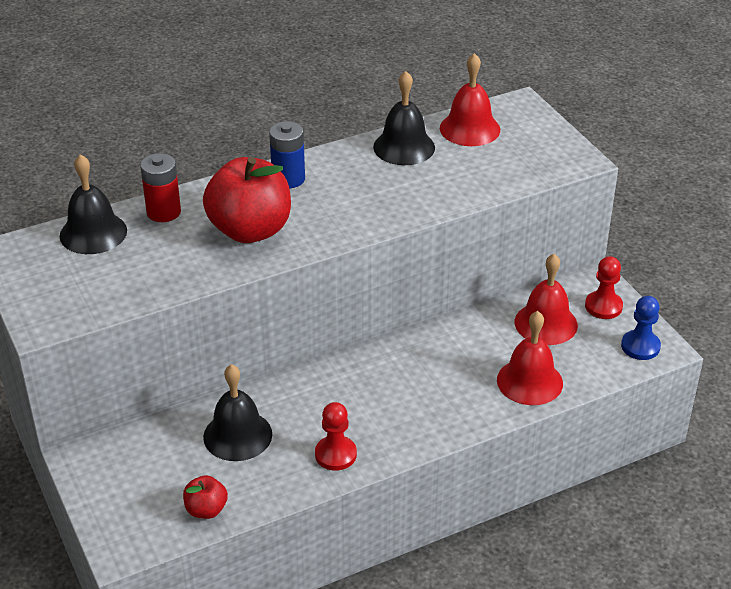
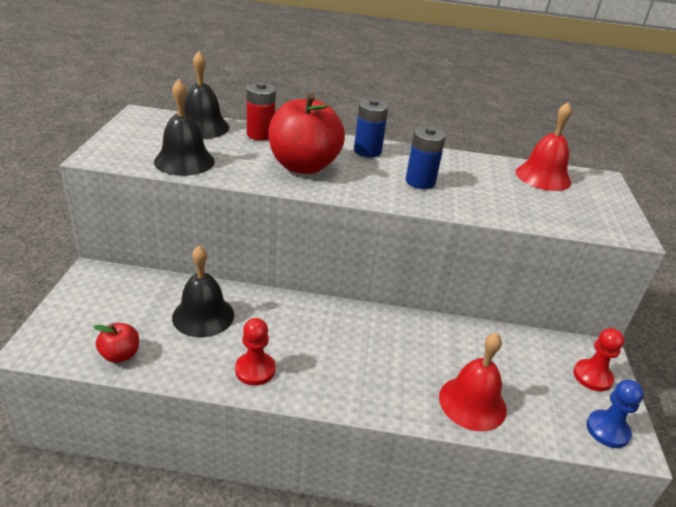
camera: 30 degrees right, 5 degrees down
black bell [373,71,435,165] -> black bell moved to [154,79,215,176]
red bell [515,254,578,345] -> none
none -> blue battery [406,127,446,189]

